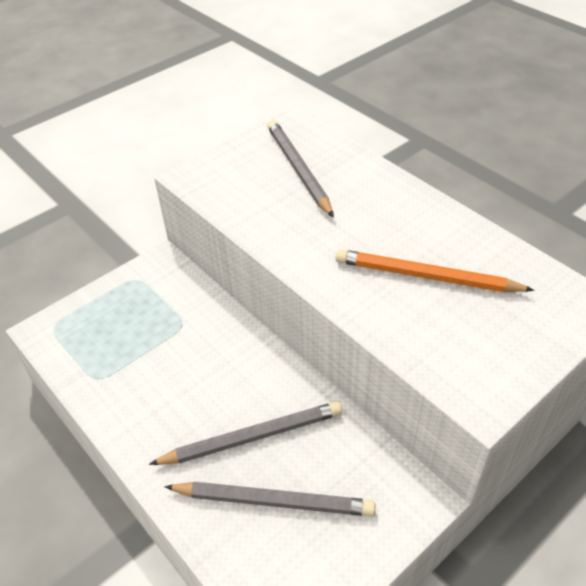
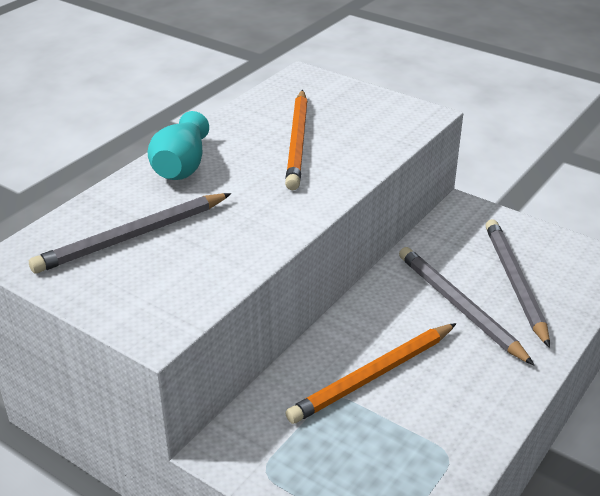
camera: 105 degrees left, 10 degrees down
none -> turquoise vase [148,111,209,180]
none -> orange pencil [285,323,457,424]

